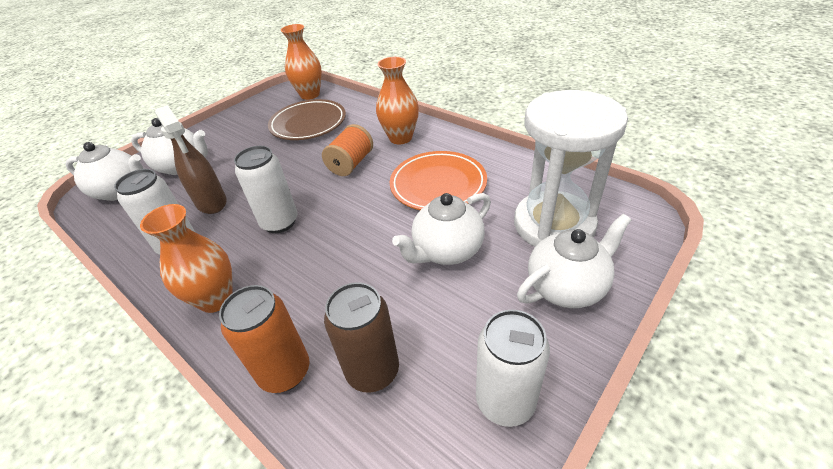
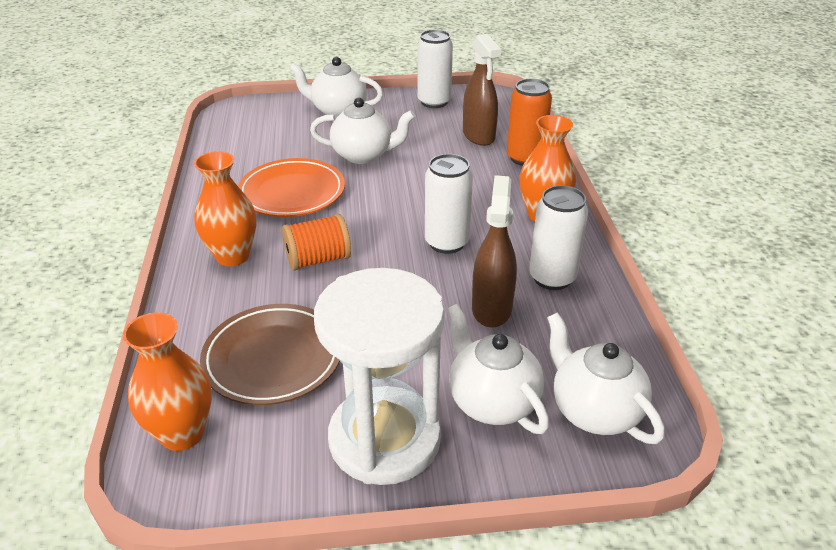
camera: 140 degrees left, 5 degrees down
brown can [324,282,399,393] -> brown spray bottle [463,34,501,146]
white hourglass [514,90,628,247] -> white hourglass moved to [314,268,445,485]

